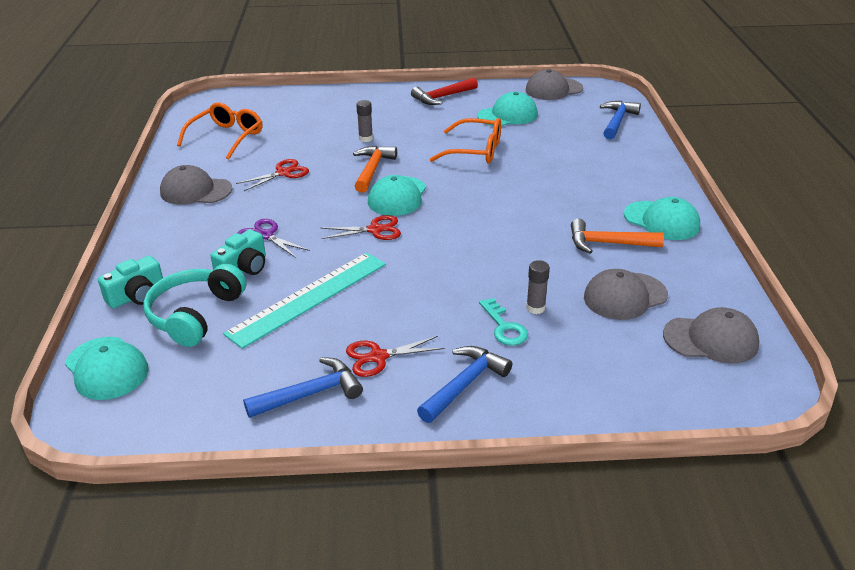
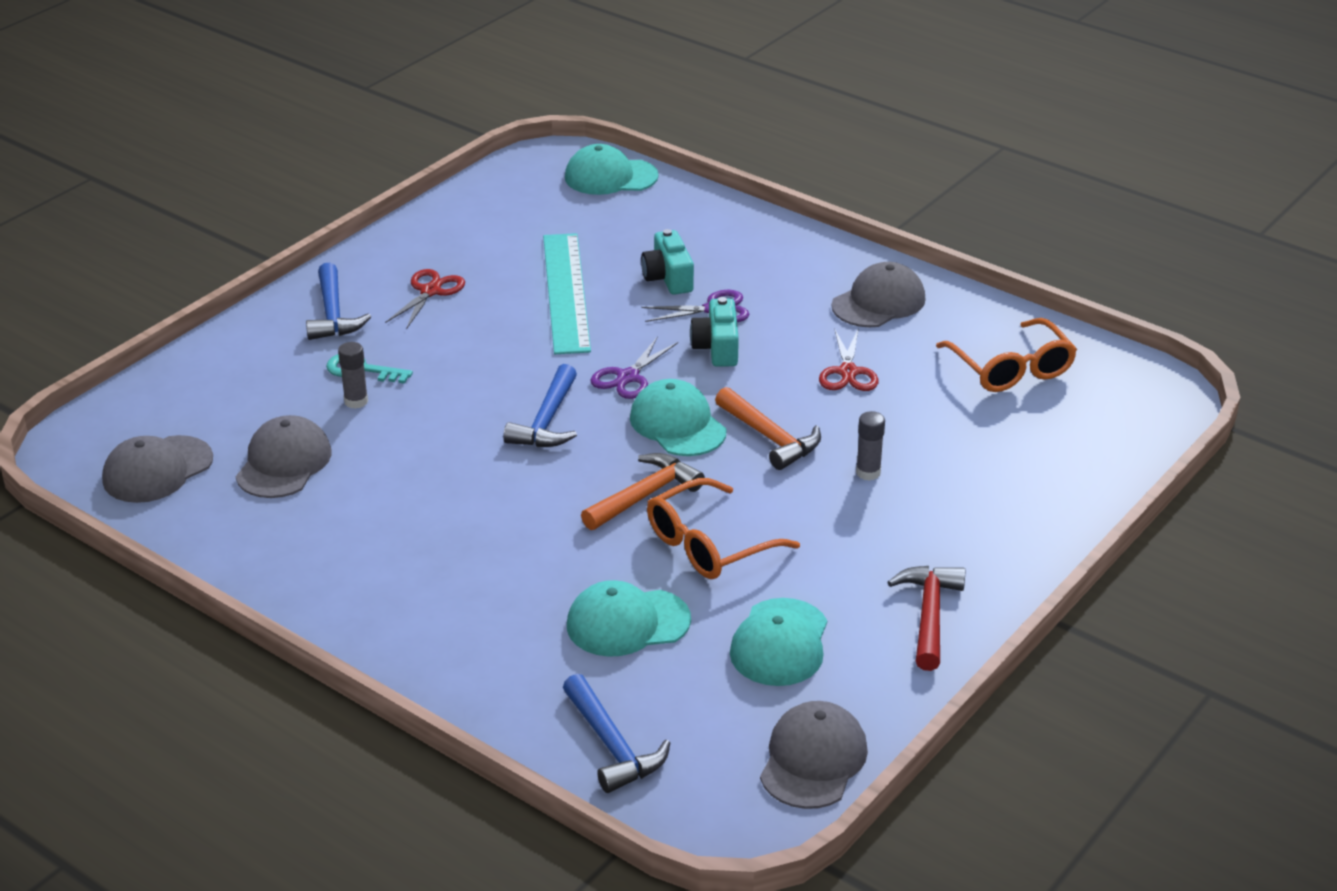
camera: 130 degrees right, 0 degrees up
turquoise camera [98,256,163,309] -> turquoise camera moved to [690,297,739,367]
turquoise headphones [143,264,246,347] -> none
blue hammer [243,357,363,418] -> blue hammer moved to [503,364,577,447]
red scissors [320,215,401,240] -> purple scissors [591,336,678,399]
orange hammer [571,219,664,254] -> orange hammer moved to [581,453,705,530]
turquoise cap [624,197,700,240] -> turquoise cap moved to [567,580,691,657]

